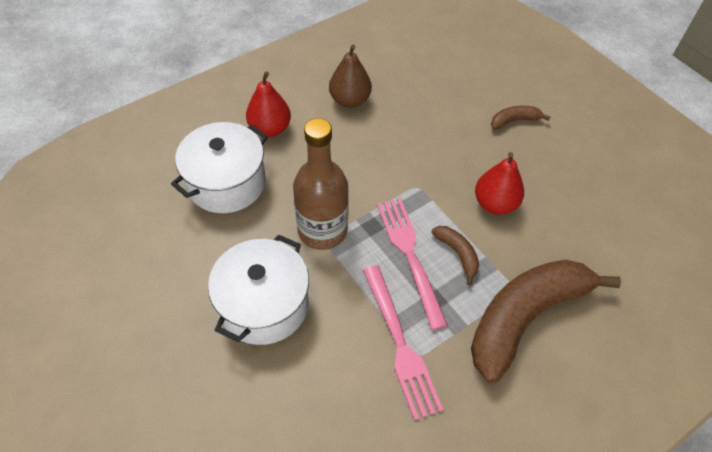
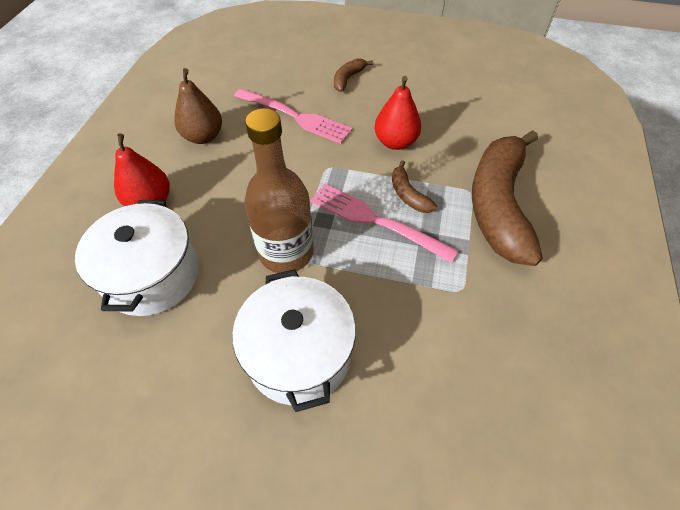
camera: 40 degrees left, 0 degrees up
pink fork [363,265,443,420] -> pink fork moved to [234,89,353,144]
brown banana [431,226,479,285] -> brown banana turned 135 degrees counterclockwise [392,160,437,213]

